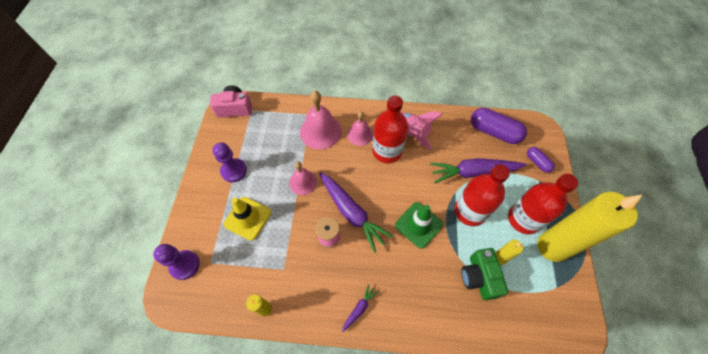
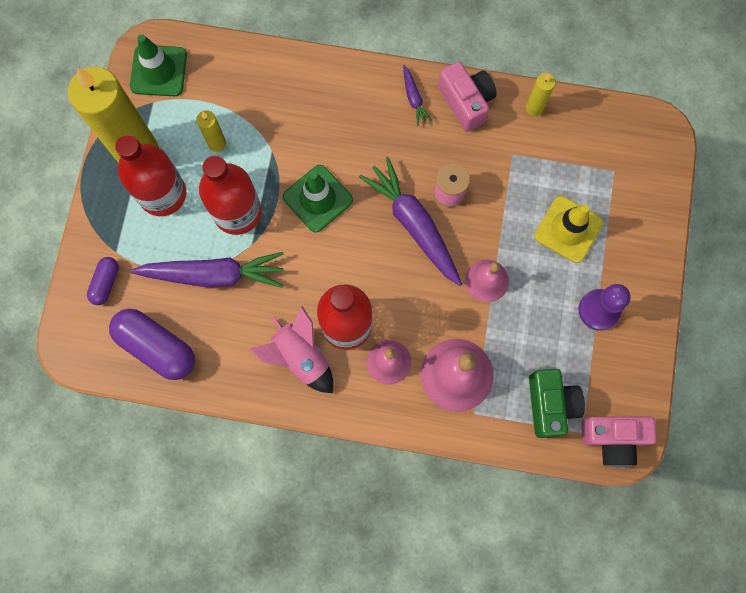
camera: 175 degrees left, 15 degrees up
purple pawn [153,244,200,280] -> none
purple carrot [342,284,378,332] -> purple carrot turned 60 degrees counterclockwise [403,65,432,126]
green camera [461,248,508,300] -> green camera moved to [529,369,585,438]
purple capsule [527,147,555,173] -> purple capsule turned 45 degrees clockwise [87,257,119,305]
none -> green traffic cone [130,34,187,96]
none -> pink camera [438,62,497,132]

